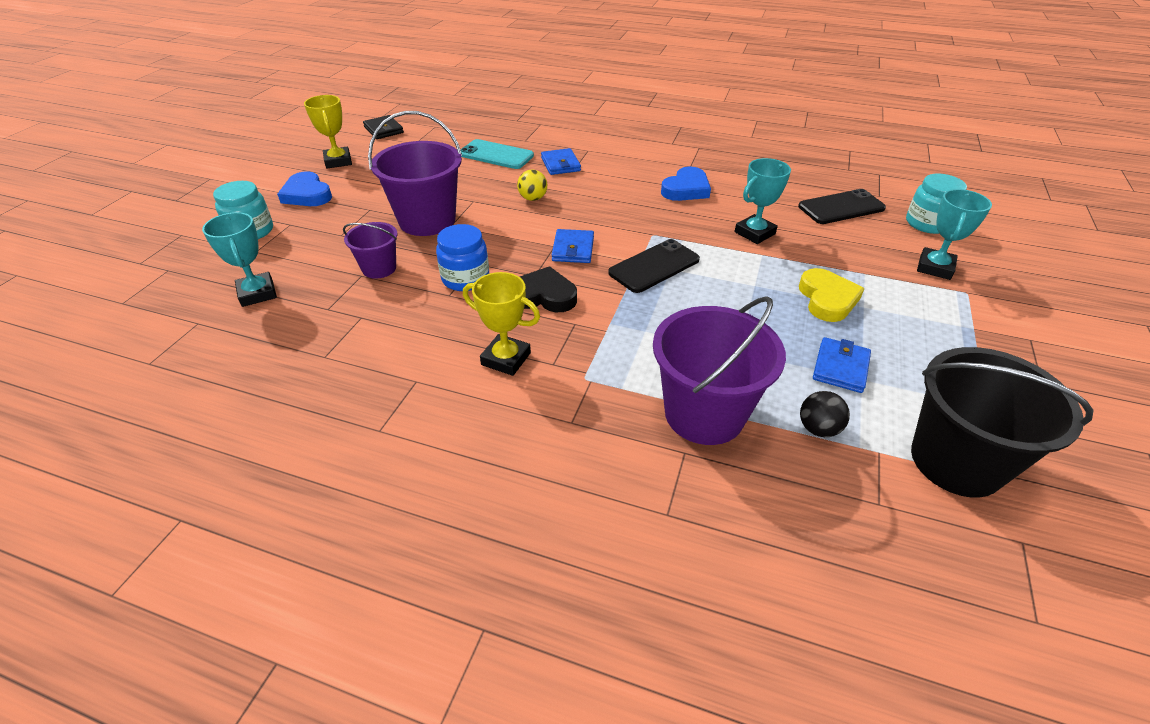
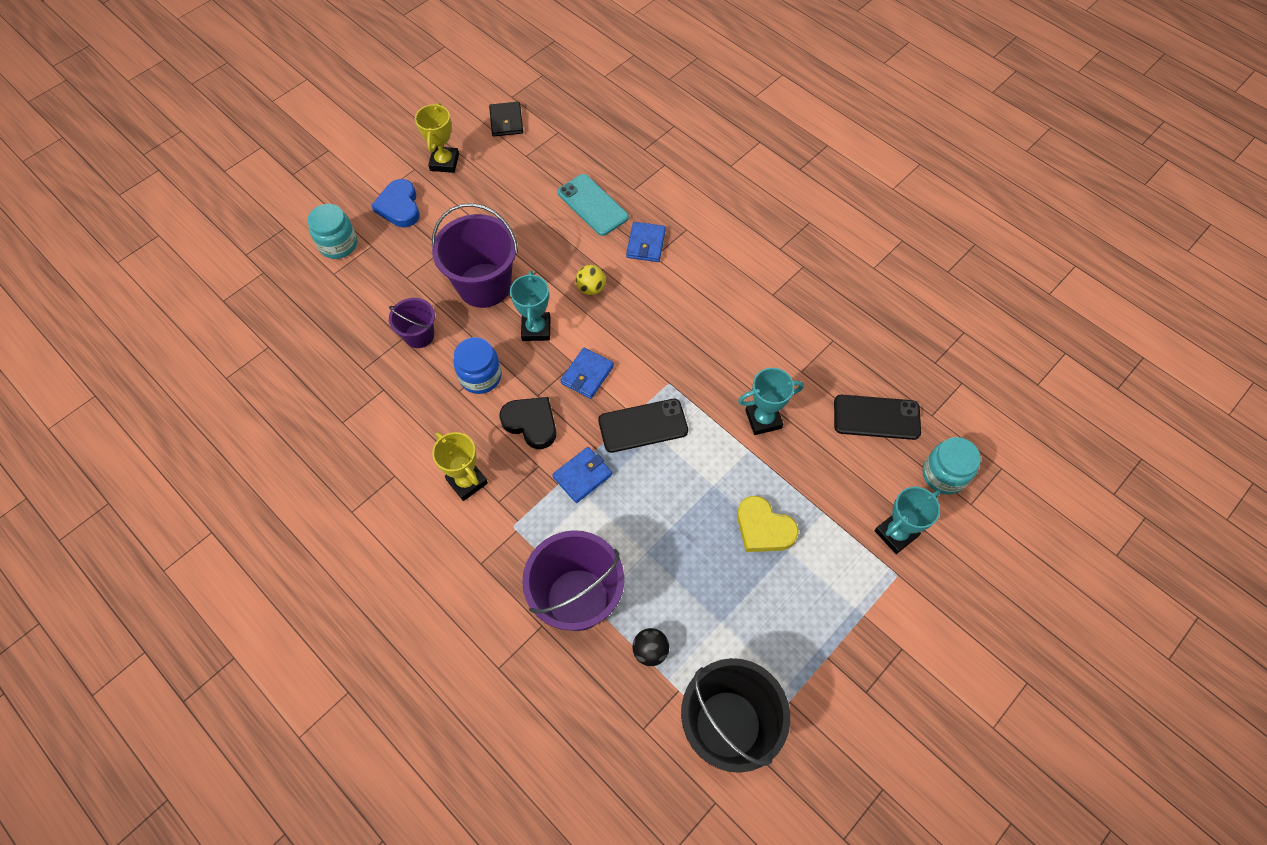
camera: 25 degrees right, 20 degrees up
turquoise trophy [202,212,277,307] -> turquoise trophy moved to [510,271,550,341]
blue heart [661,167,711,201] -> none
yellow heart [799,268,864,322] -> yellow heart turned 105 degrees clockwise [737,496,798,552]
blue wallet [813,337,871,393] -> blue wallet moved to [552,447,612,503]

